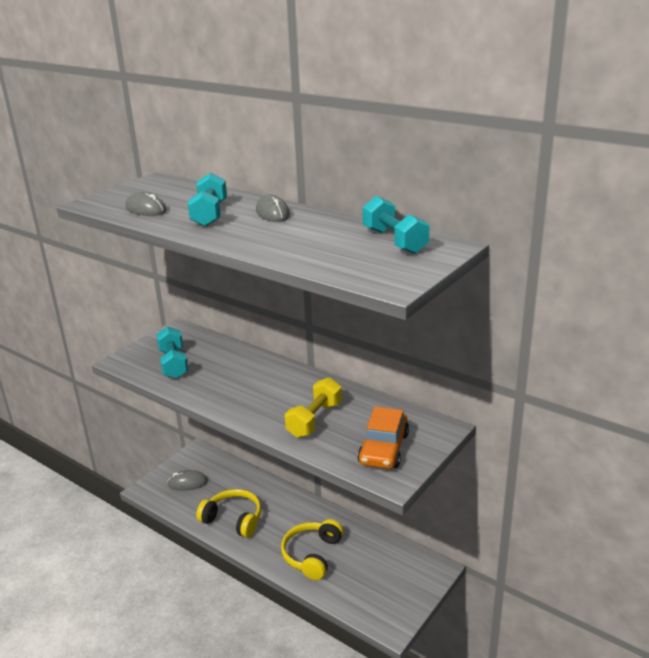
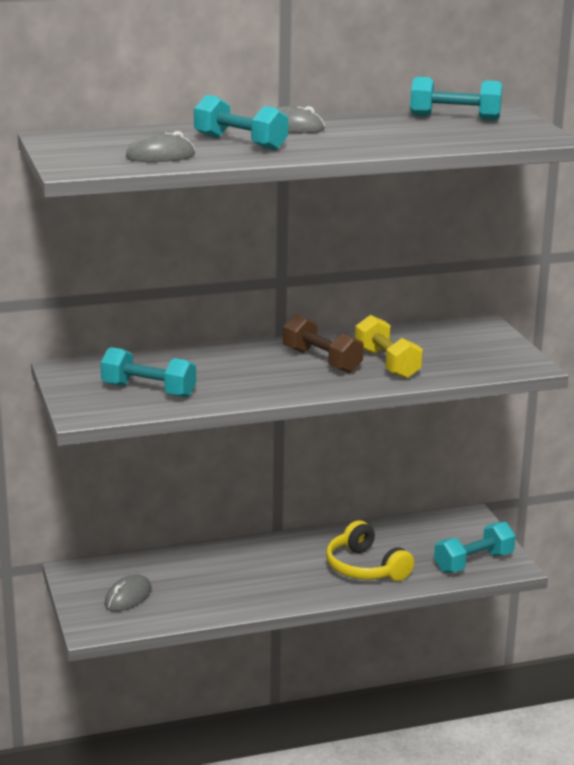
camera: 55 degrees left, 5 degrees down
yellow headphones [196,489,261,538] -> none
orange car [357,407,409,469] -> none
none -> brown dumbbell [283,314,364,373]
none -> turquoise dumbbell [434,522,515,573]

